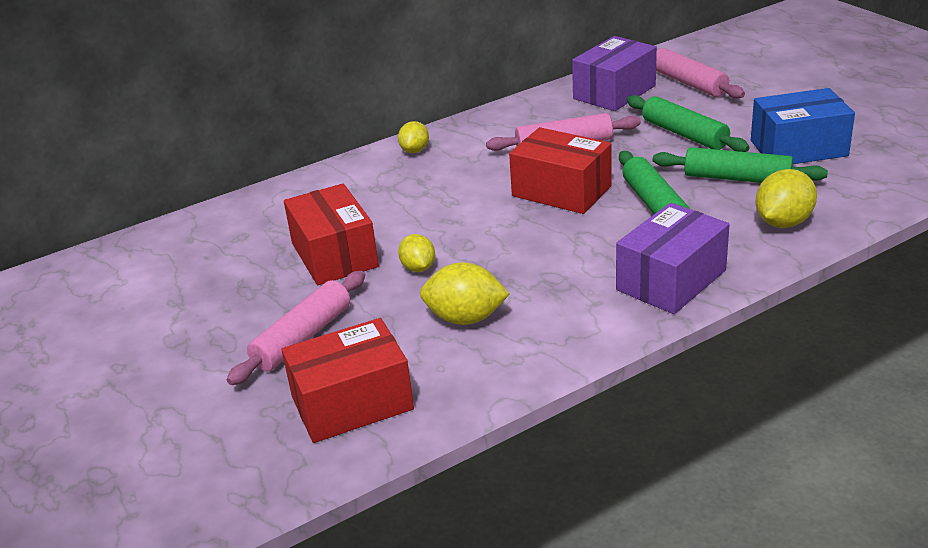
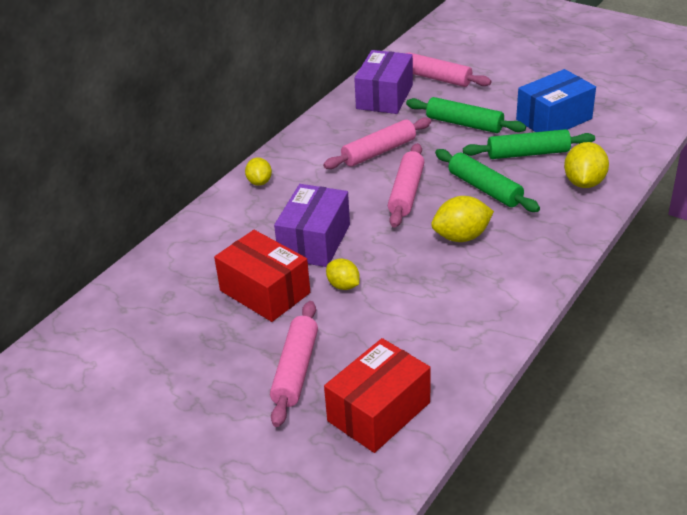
camera: 25 degrees left, 5 degrees up
yellow lemon [420,262,509,325] -> yellow lemon moved to [431,196,494,242]
red box [509,127,611,214] -> pink rolling pin [388,143,424,228]
purple box [616,203,730,314] -> purple box moved to [274,184,350,267]

